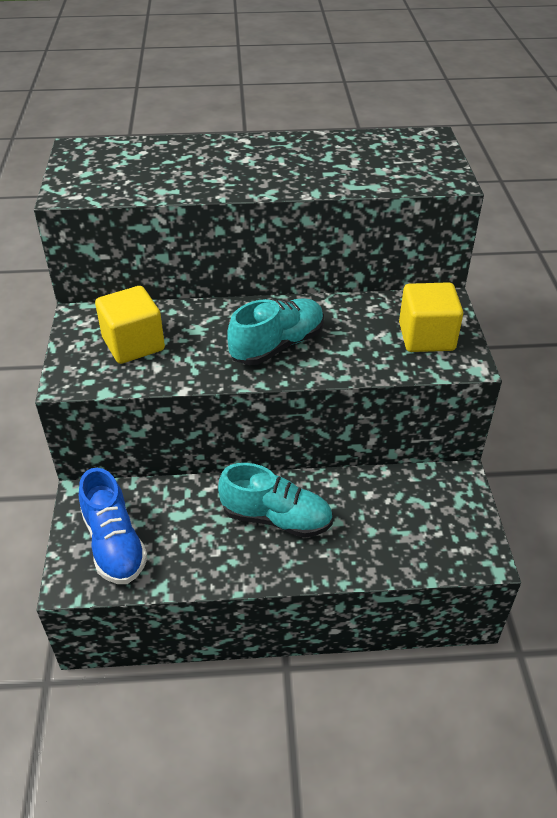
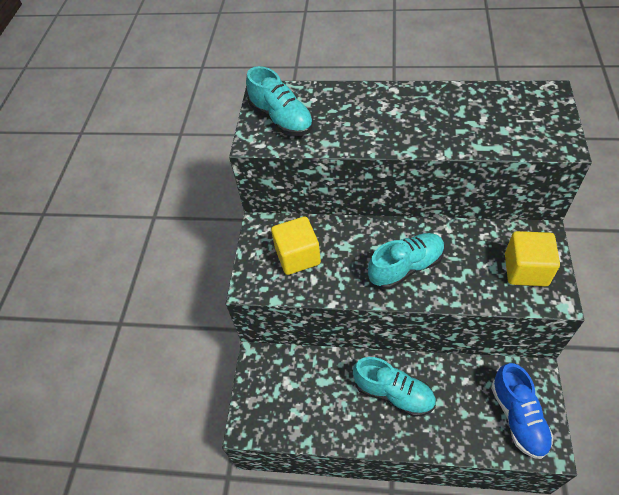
camera: 15 degrees right, 10 degrees up
blue shoe [79,468,148,584] -> blue shoe moved to [491,363,553,459]
none -> turquoise shoe [246,66,313,136]

